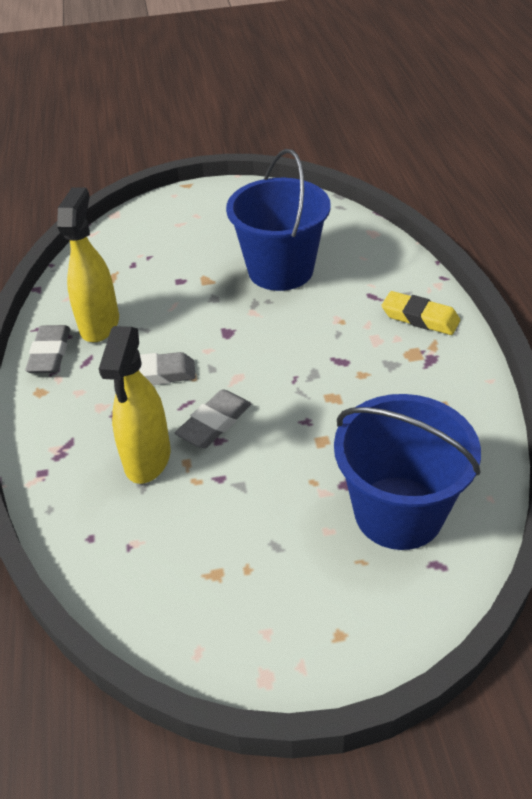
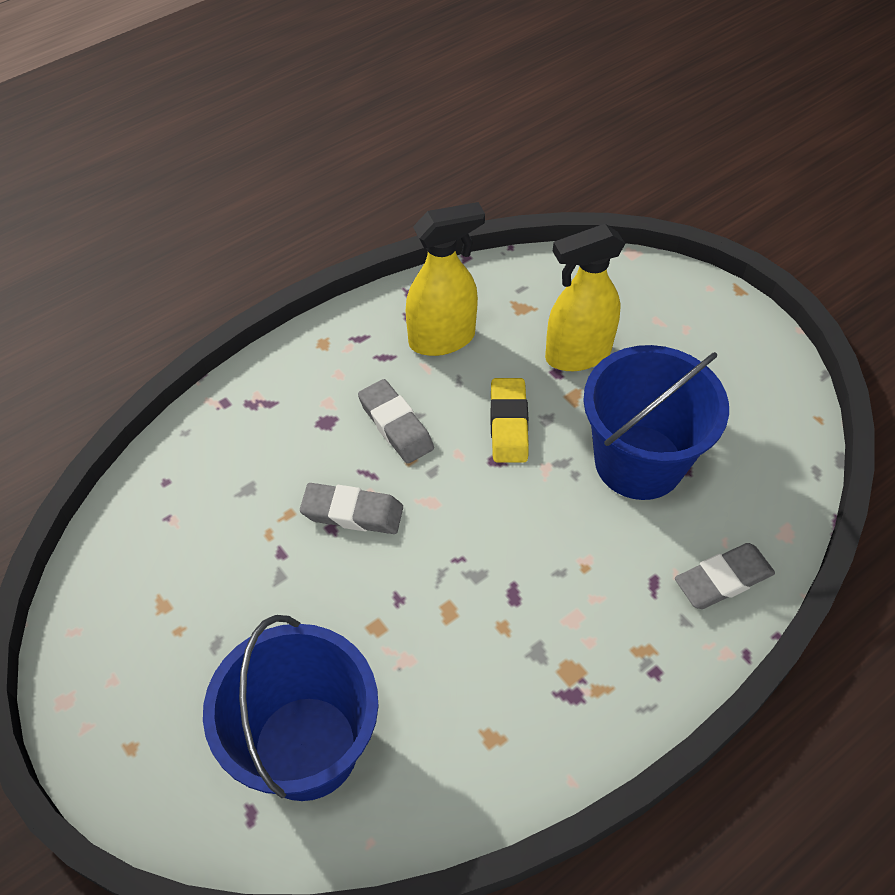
camera: 60 degrees right, 10 degrees up
grey eraser [25,325,70,373] -> grey eraser moved to [675,543,775,609]
yellow spray bottle [99,326,170,484] -> yellow spray bottle moved to [545,224,625,371]
yellow eraser [381,291,460,335] -> yellow eraser moved to [490,378,529,463]

